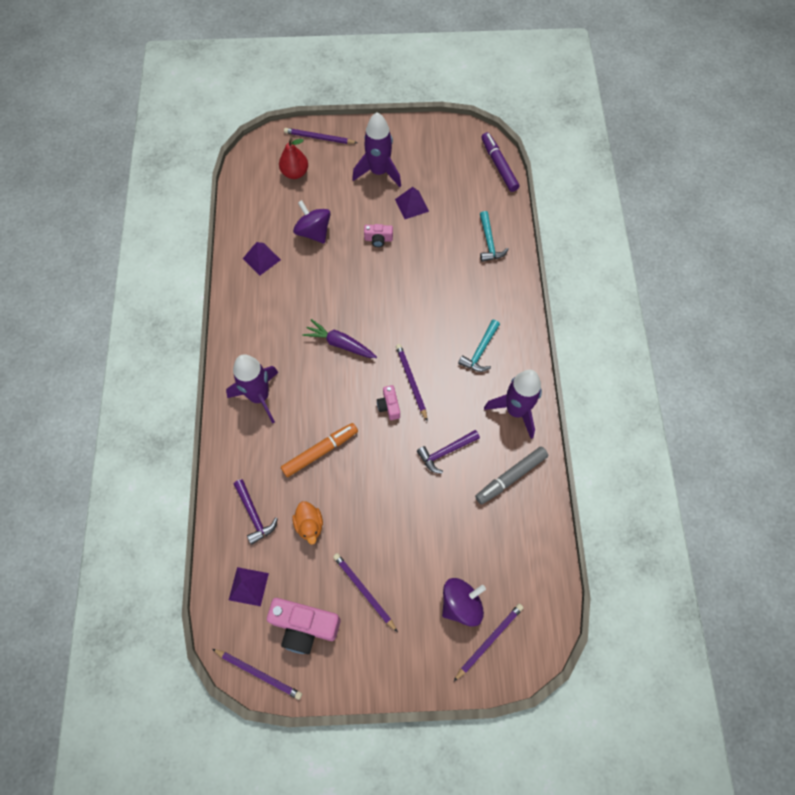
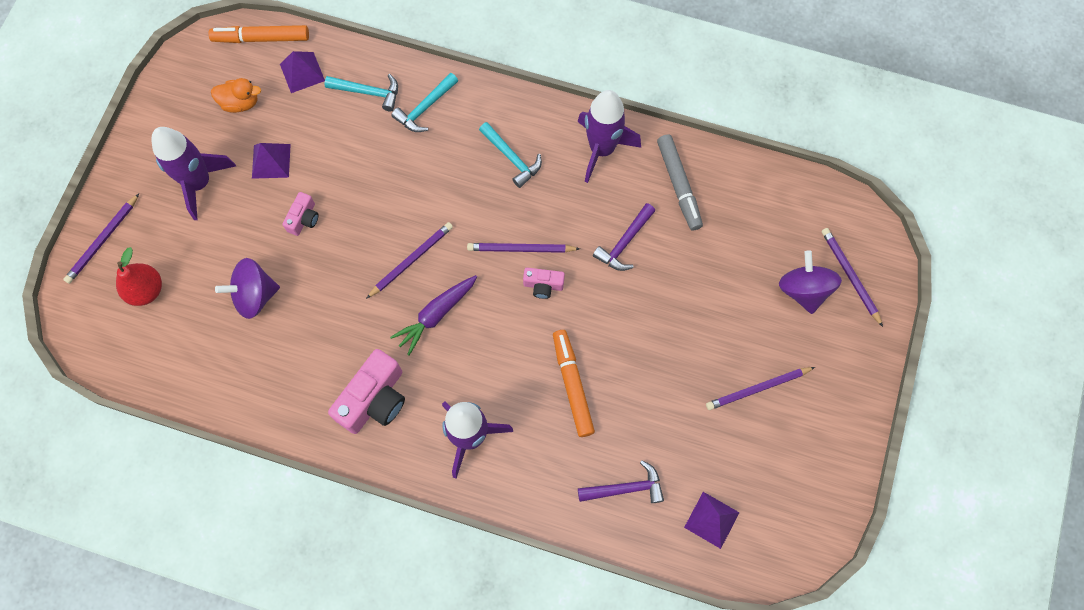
camera: 70 degrees left, 5 degrees up
purple pencil [212,649,302,700] -> purple pencil moved to [366,222,453,299]
purple pyramid [243,242,281,276] -> purple pyramid moved to [280,51,325,93]
pink camera [267,598,341,654] -> pink camera moved to [328,349,405,434]
orange duck [292,501,323,545] -> orange duck moved to [211,78,261,113]
purple hammer [417,430,480,474] -> purple hammer turned 45 degrees clockwise [593,203,655,271]
purple marker [481,132,519,192] -> orange marker [208,25,309,43]
none -> turquoise hammer [391,73,458,132]

